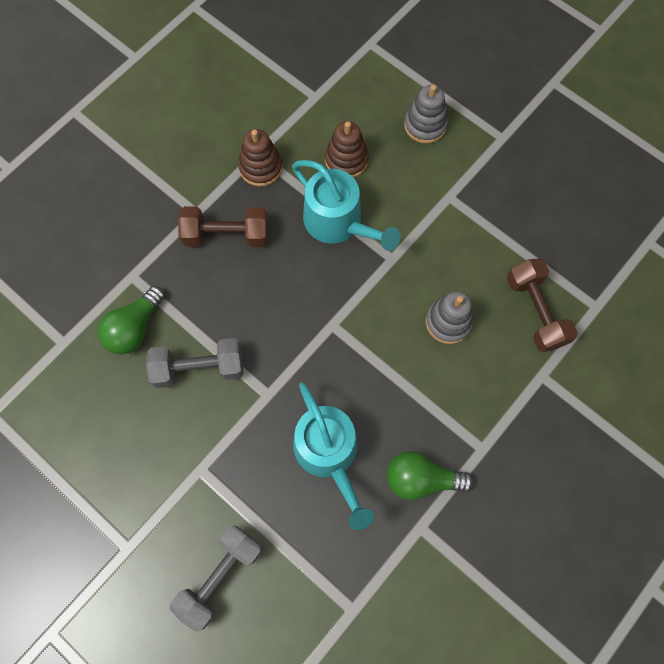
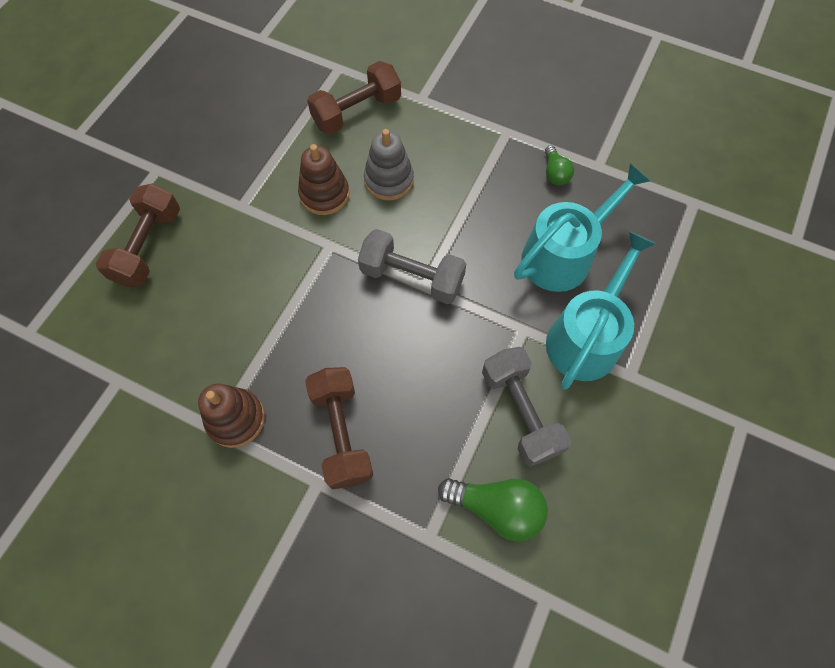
camera: 105 degrees left, 5 degrees down
grey dumbbell [170,525,262,632] -> grey dumbbell moved to [358,229,466,304]
turquoise watering can [292,160,401,251] -> turquoise watering can moved to [546,231,656,390]
brown stacking toy [325,121,369,178] -> brown stacking toy moved to [298,144,350,215]
green light bulb [386,451,473,501] -> green light bulb [545,145,574,185], size x0.58
grey stacking toy [404,84,448,144] -> brown dumbbell [96,184,180,287]

